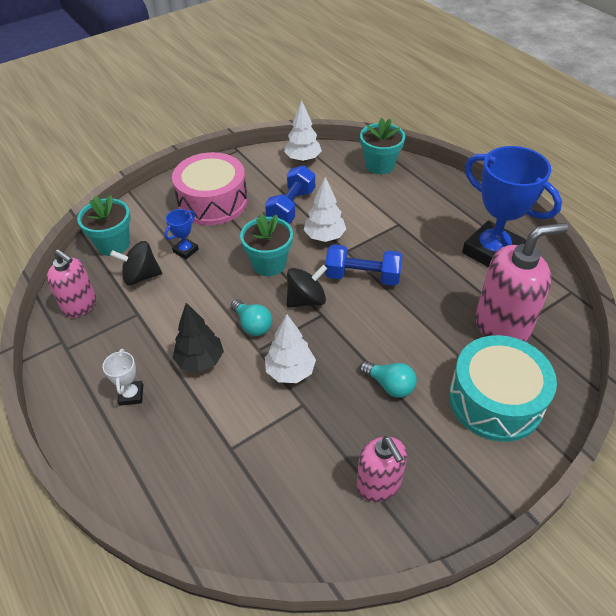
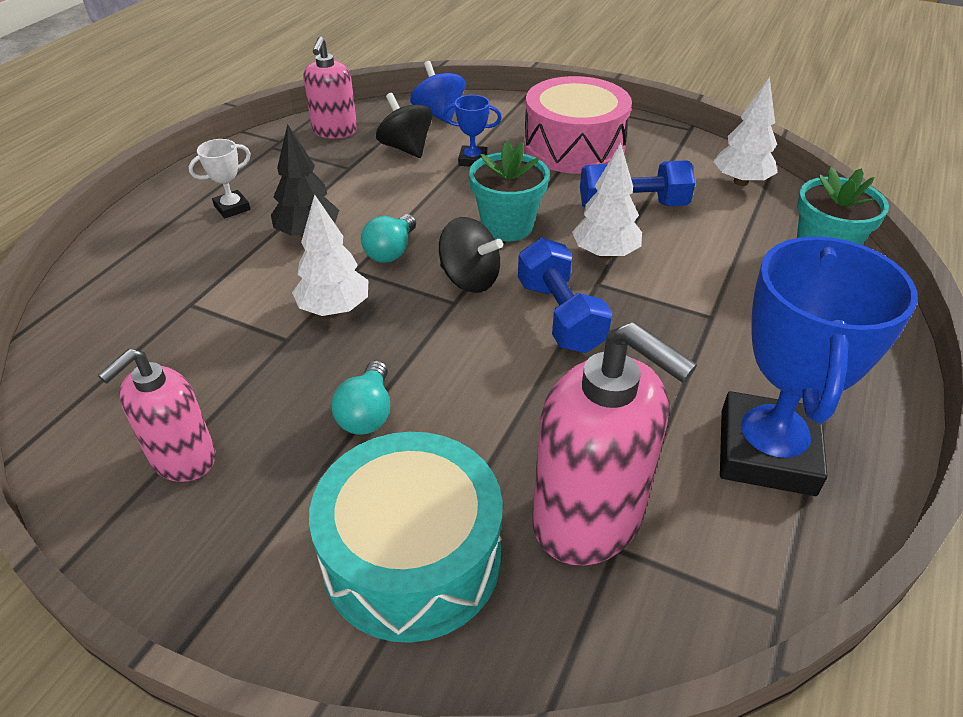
camera: 60 degrees right, 5 degrees down
turquoise flower pot [77,195,131,256] -> blue spinning top [410,61,465,124]

